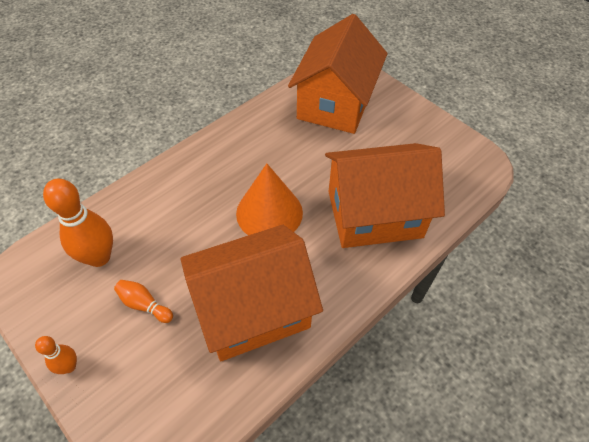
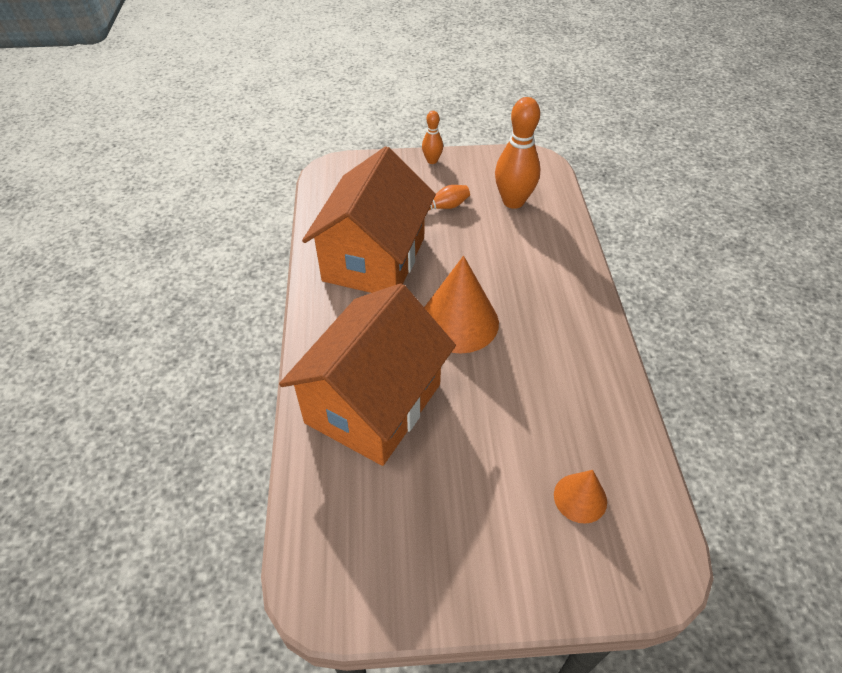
camera: 130 degrees right, 5 degrees down
orange house [288,14,387,134] -> orange cone [554,470,607,524]

